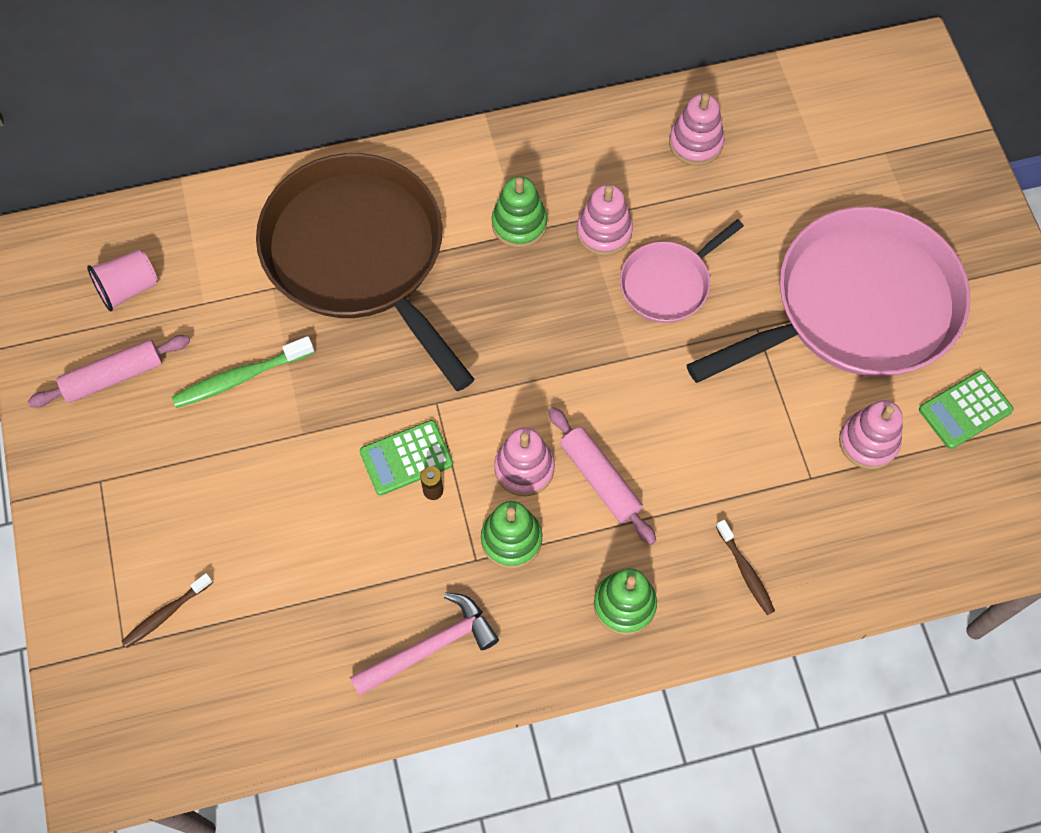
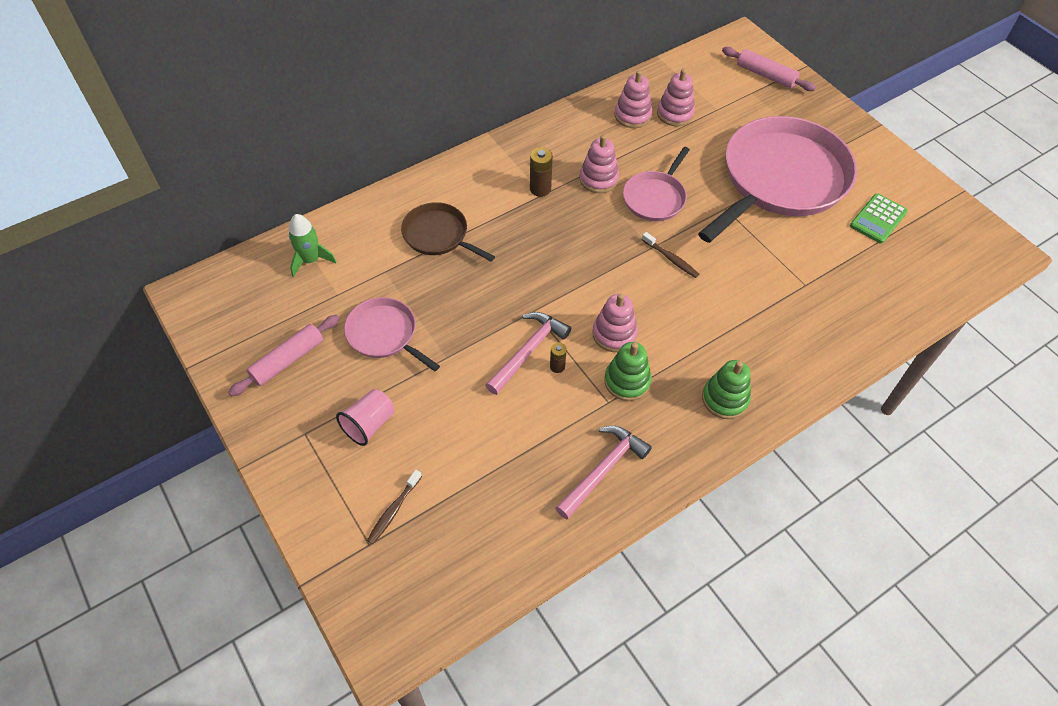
camera: 20 degrees left, 10 degrees down
pink cup [87,250,158,311] -> pink cup moved to [336,389,395,446]
green toothbrush [172,336,314,408] -> pink pan [344,297,440,371]
brown pan [256,153,474,391] -> brown pan [401,202,495,261], size x0.48
green calculator [360,420,453,496] -> pink hammer [485,312,571,395]
green stacking toy [492,176,547,248] -> brown battery [530,147,553,197]
pink rolling pin [548,407,656,545] -> pink rolling pin moved to [722,47,816,91]
brown toothbrush [716,520,775,615] -> brown toothbrush moved to [642,232,699,278]
pink stacking toy [839,400,903,469] -> pink stacking toy moved to [657,69,695,126]
none -> green rocket [289,214,336,277]

